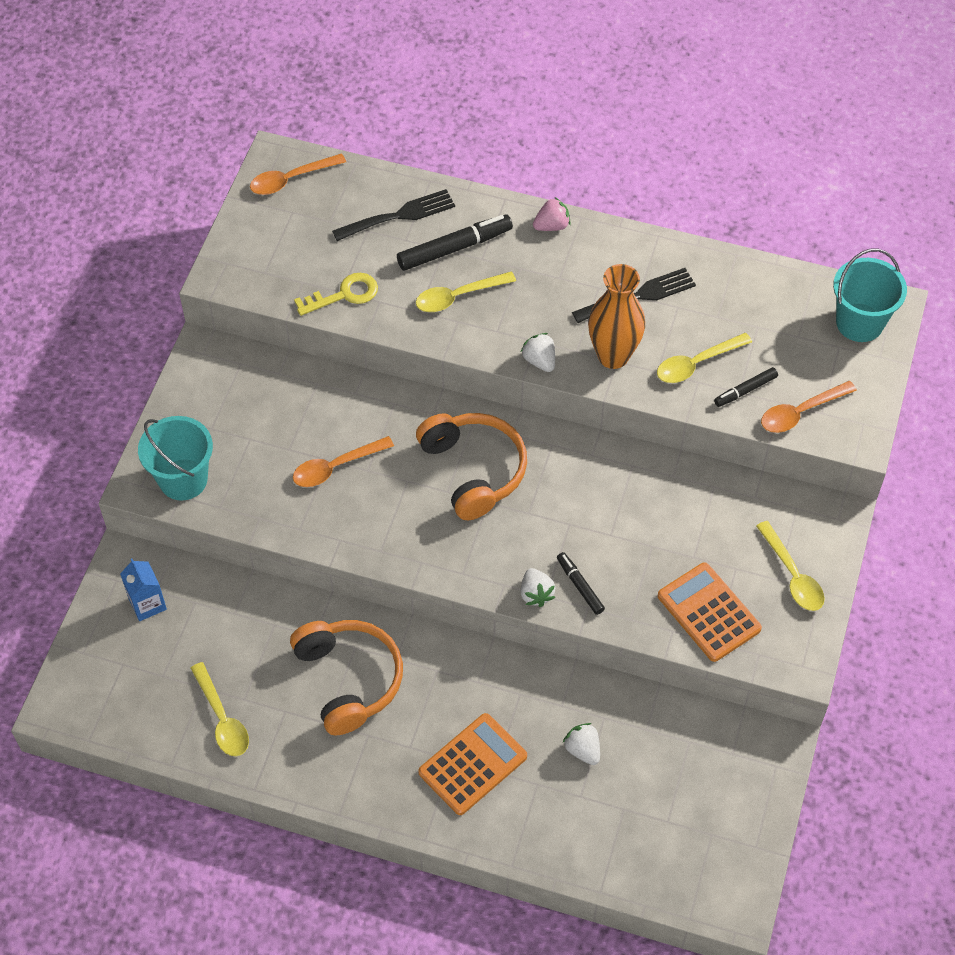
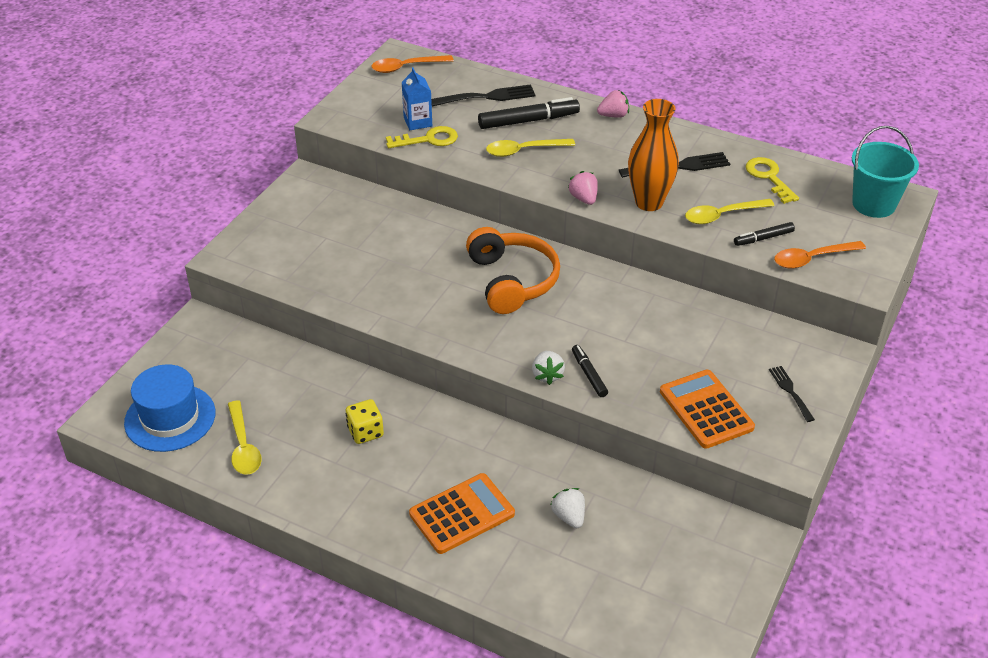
camera: 10 degrees right, 15 degrees down
blue carton [120,559,167,621] -> blue carton moved to [402,67,432,130]
turquoise bucket [138,416,213,501] -> none
orange headphones [290,620,403,735] -> yellow dice [346,399,384,444]
orange spoon [293,436,394,487] -> none
white strawberry [521,333,555,372] -> pink strawberry [568,171,598,205]
yellow spoon [756,521,825,611] -> black fork [769,366,815,422]
none -> blue hat [124,364,216,452]
none -> yellow key [746,157,799,204]

